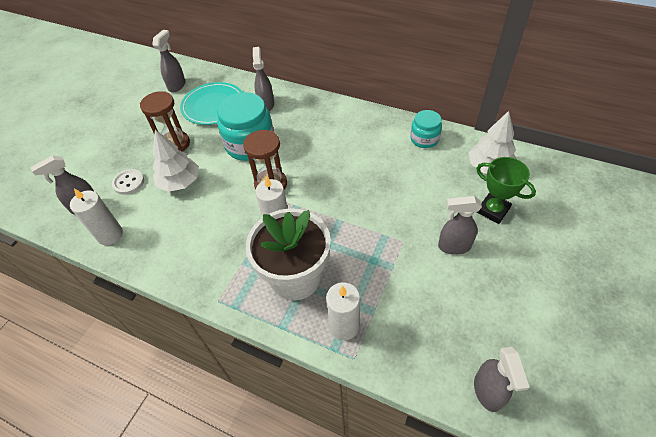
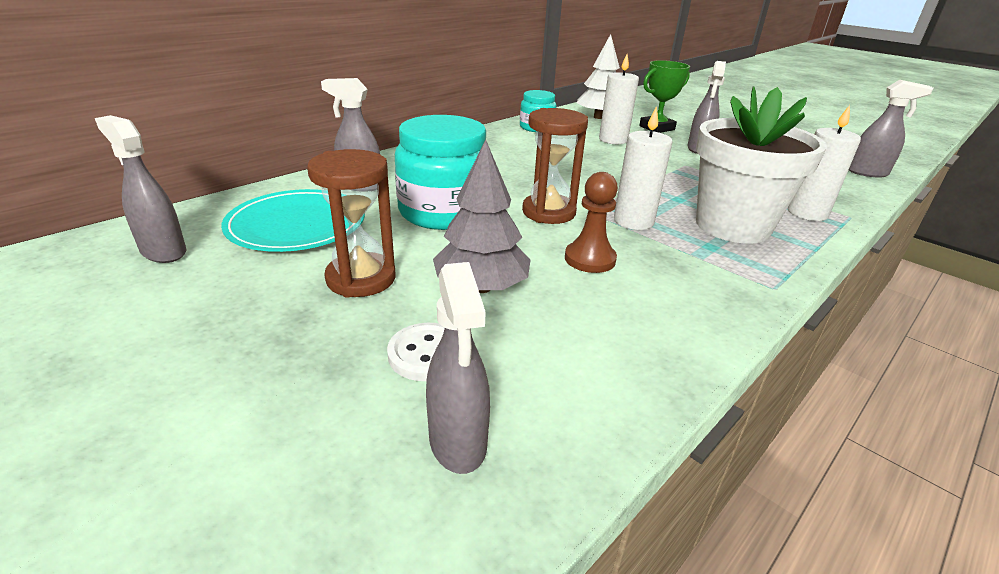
camera: 75 degrees left, 20 degrees down
white candle [70,188,123,245] -> white candle moved to [599,54,639,144]
white tree [153,130,199,192] -> grey tree [433,140,531,293]
none -> brown pawn [565,172,618,273]

